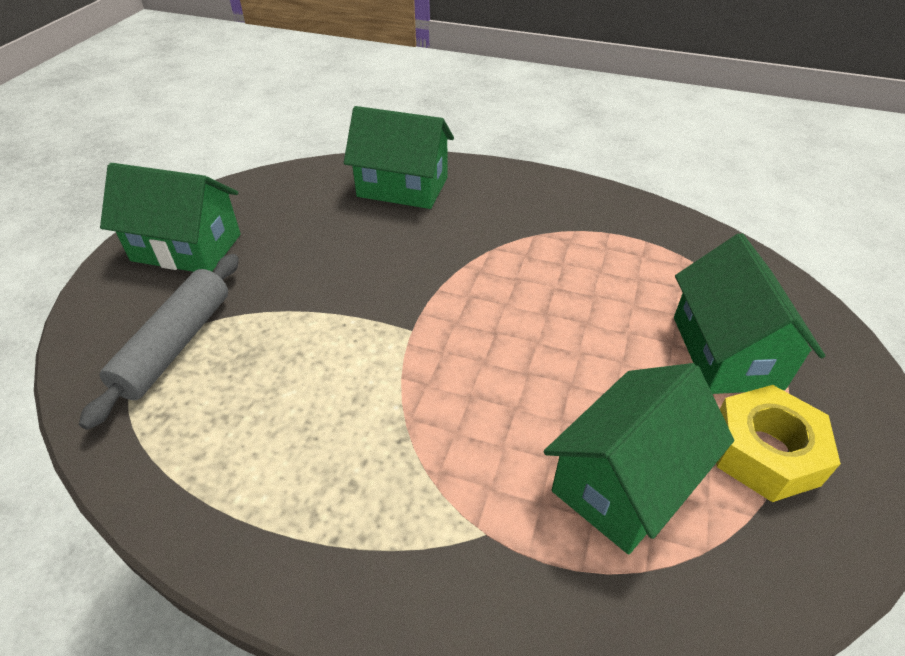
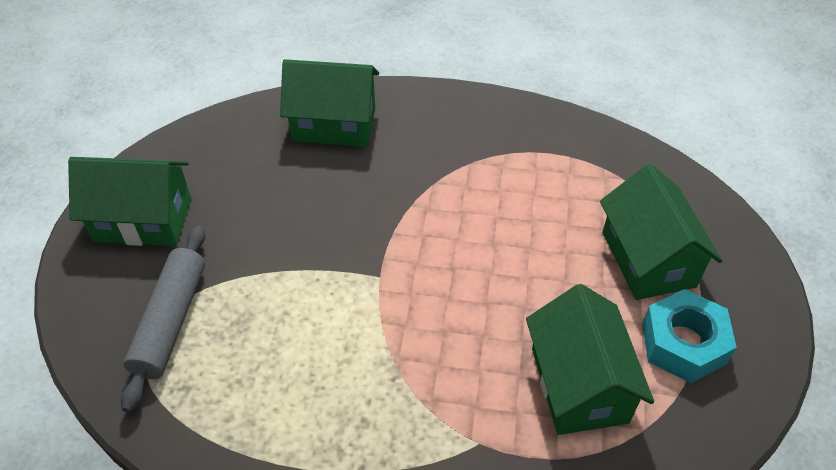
camera: 10 degrees left, 5 degrees up
green house [544,363,734,554] -> green house turned 45 degrees counterclockwise [526,284,654,435]
yellow nut [717,385,841,502] -> turquoise nut [642,289,737,383]

